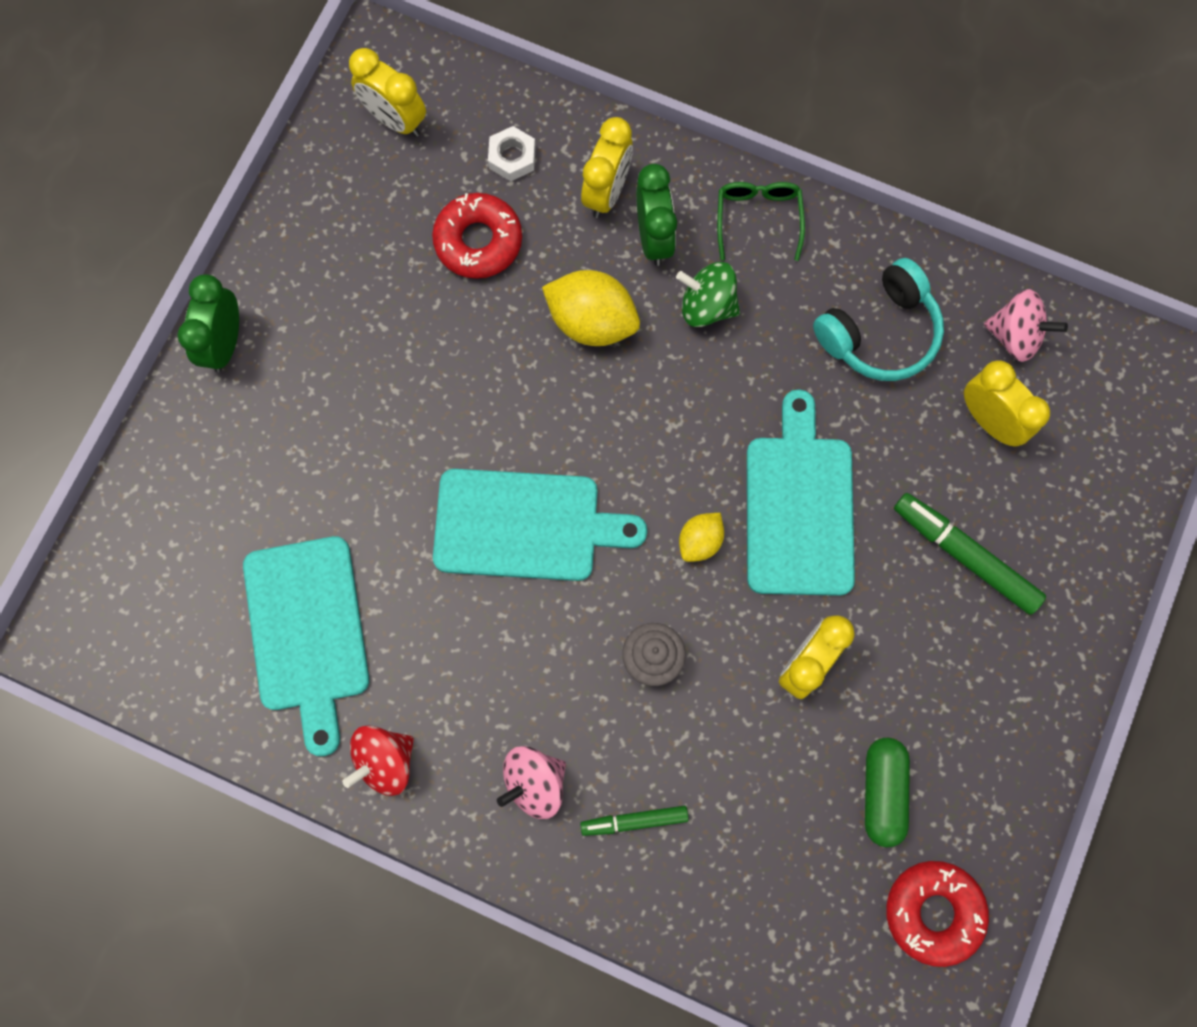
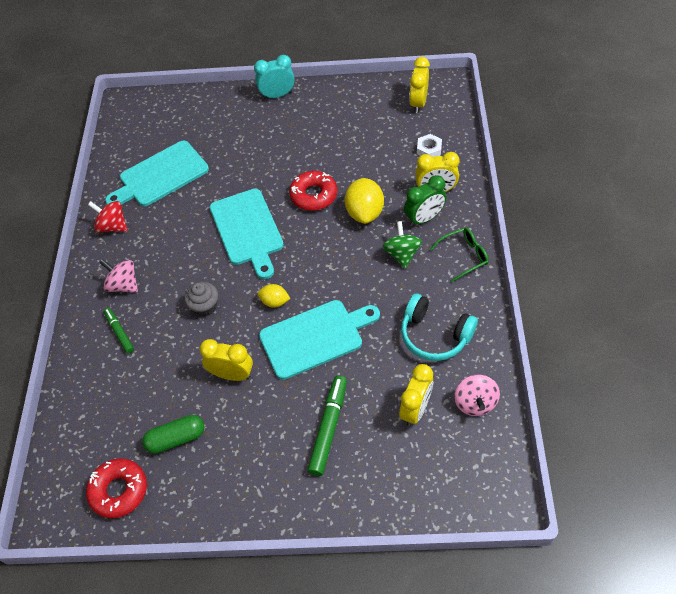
camera: 70 degrees right, 20 degrees down
green clock [177,274,239,372] -> turquoise clock [254,55,295,99]
red donut [432,193,522,279] -> red donut moved to [289,171,337,211]

